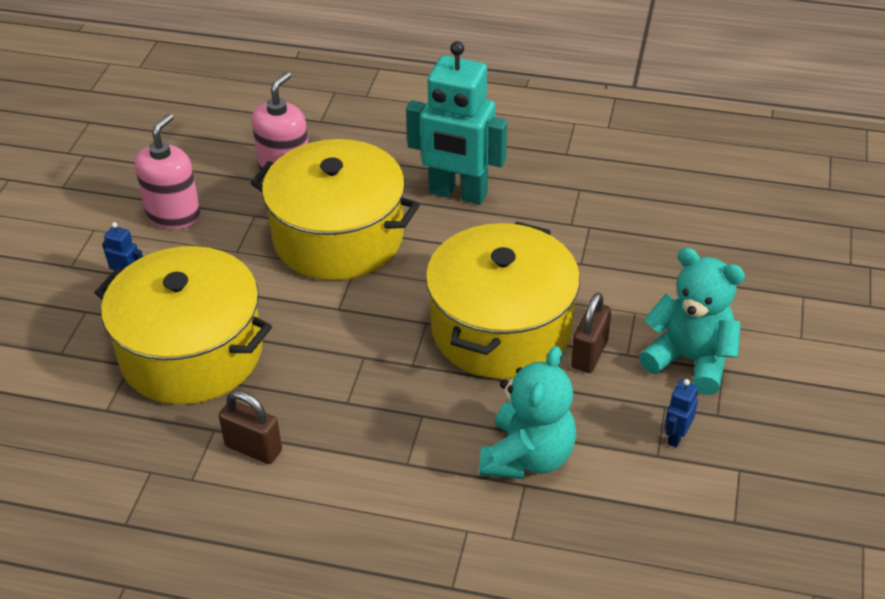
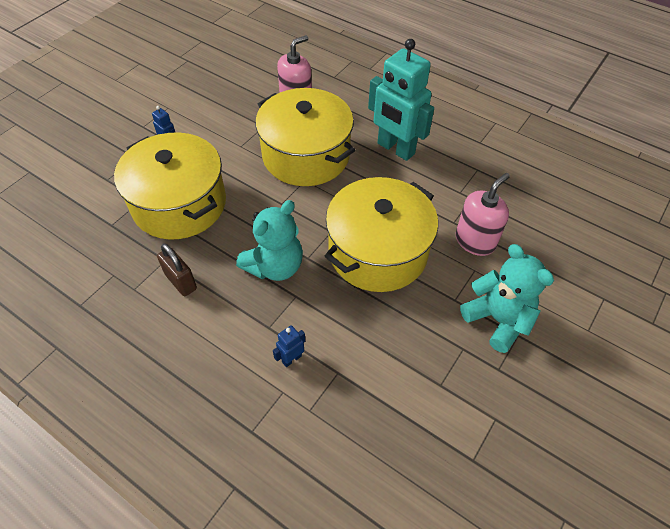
camera: 20 degrees right, 10 degrees up
pink soap dispenser [135,113,201,229] -> pink soap dispenser moved to [456,173,510,256]
turquoise teddy bear [479,346,576,479] -> turquoise teddy bear moved to [236,200,303,281]
brown padlock [571,293,611,373] -> none
blue robot [664,379,698,448] -> blue robot moved to [273,325,305,367]

